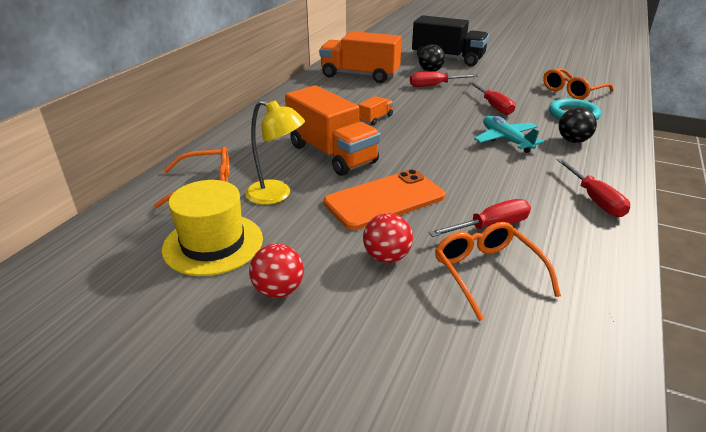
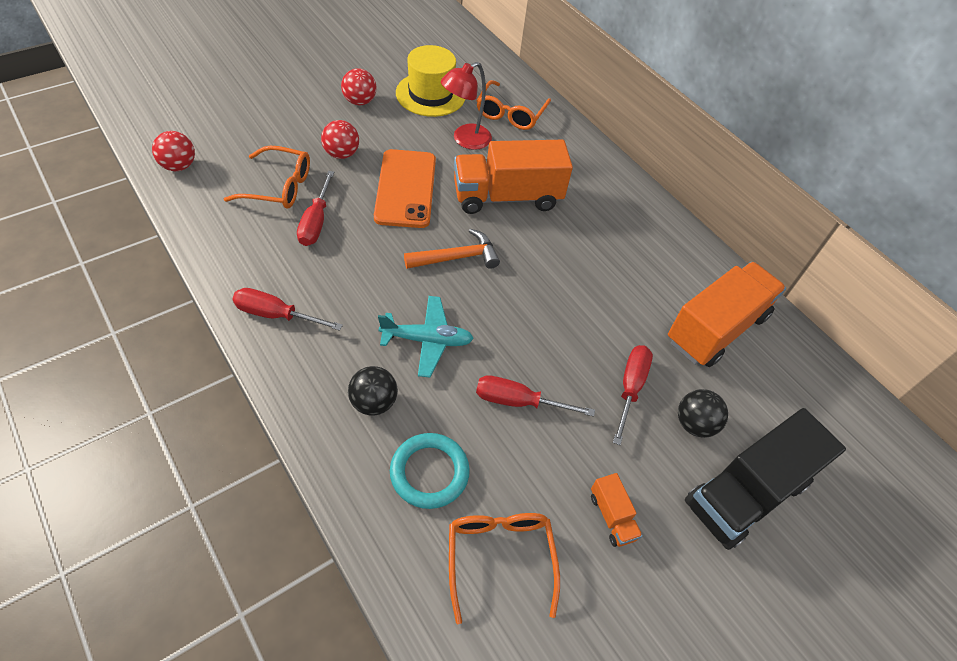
camera: 115 degrees right, 20 degrees up
yellow lamp [245,100,305,205] -> red lamp [441,62,492,150]
orange truck [358,96,393,125] -> orange truck moved to [591,473,642,547]
none -> red ball [152,131,195,171]
none -> orange hammer [404,229,500,269]

